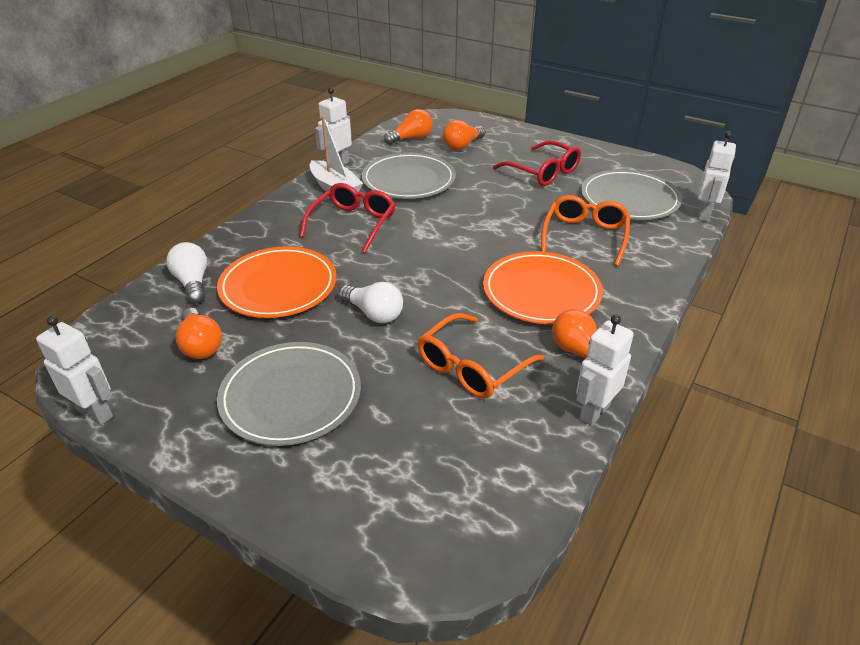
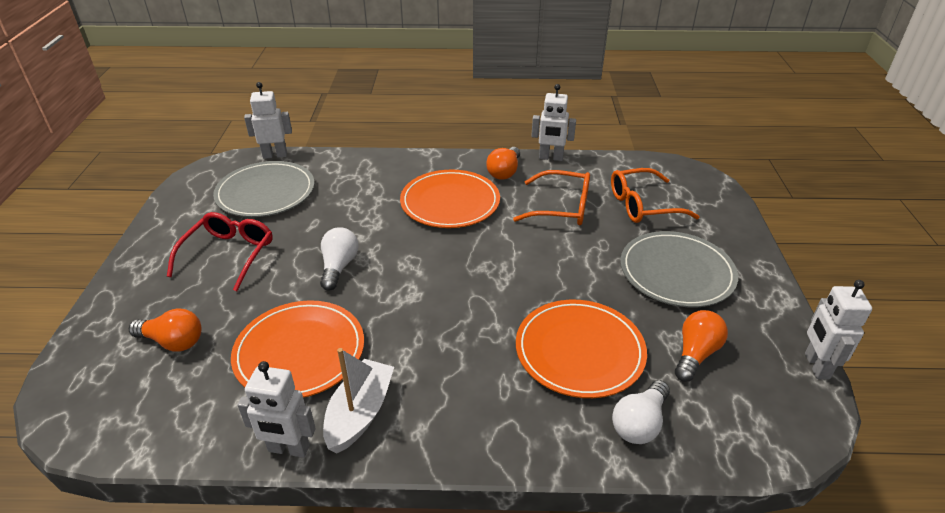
camera: 120 degrees left, 0 degrees up
red glasses [299,183,395,253] -> none
white light bulb [338,282,403,323] -> white light bulb moved to [320,227,359,291]
grey plate [362,153,456,199] -> orange plate [231,300,364,398]
orange light bulb [384,109,433,145] -> none
orange glasses [541,195,630,266] -> orange glasses moved to [611,168,700,223]

